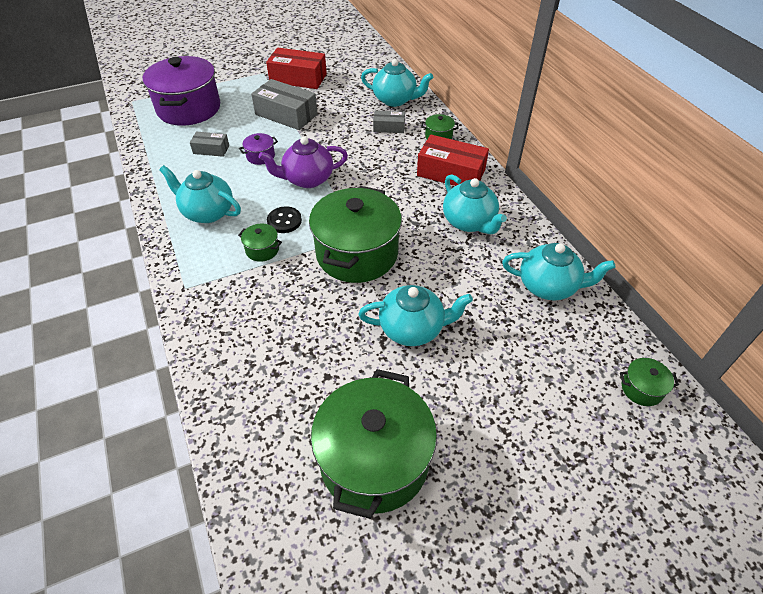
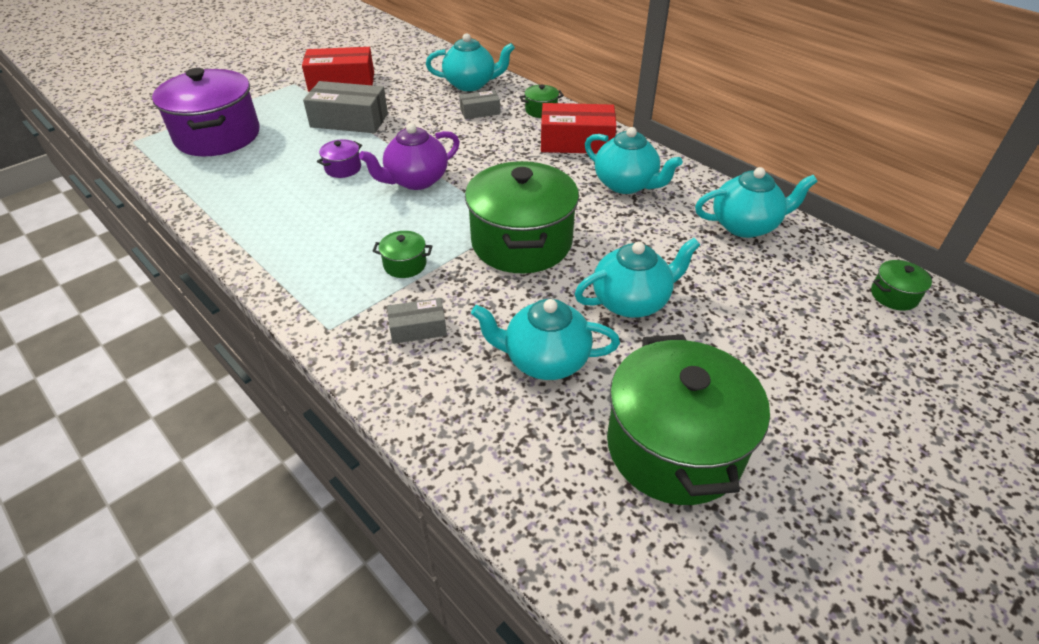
camera: 20 degrees left, 5 degrees down
turquoise teapot [159,165,241,223] -> turquoise teapot moved to [471,299,620,380]
grey box [190,132,229,157] -> grey box moved to [387,298,447,344]
black button [267,207,302,233] -> none

